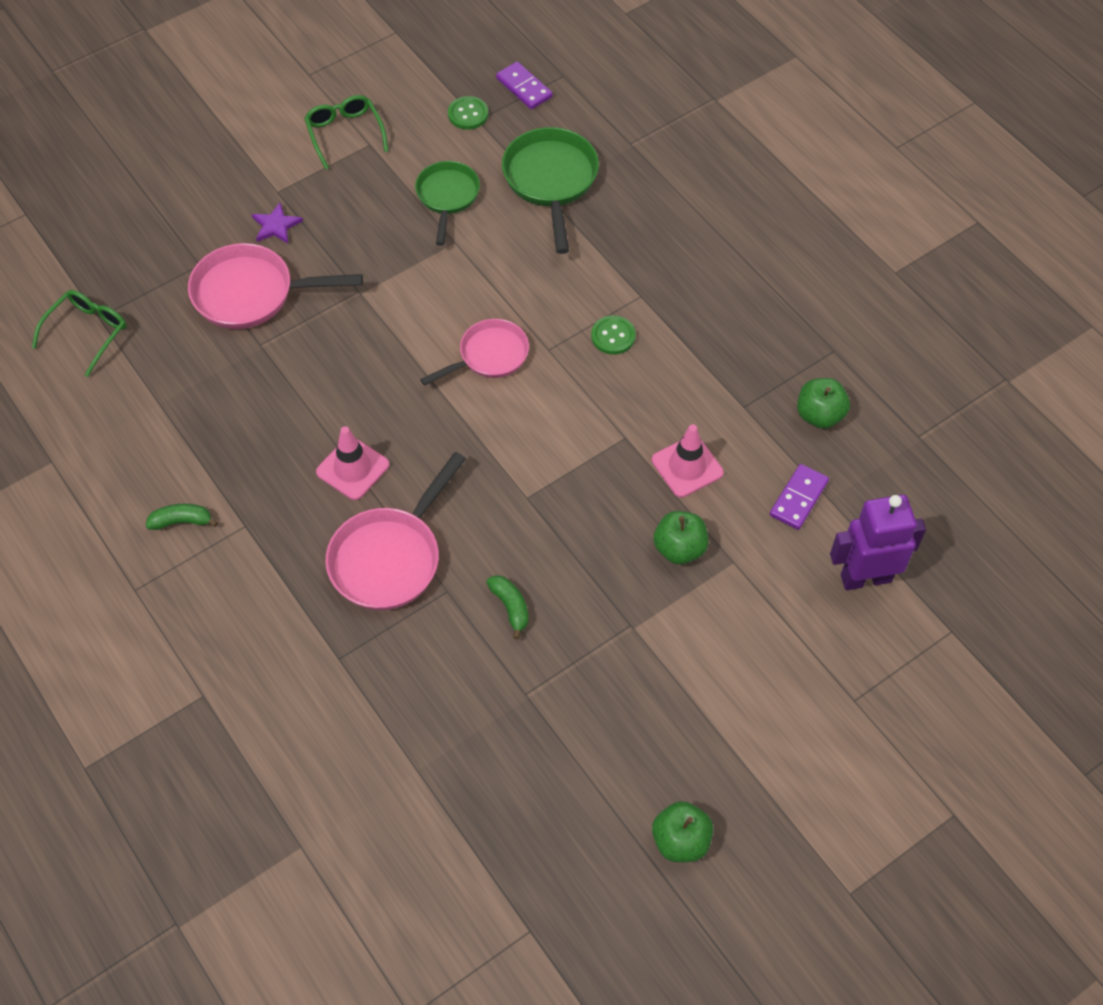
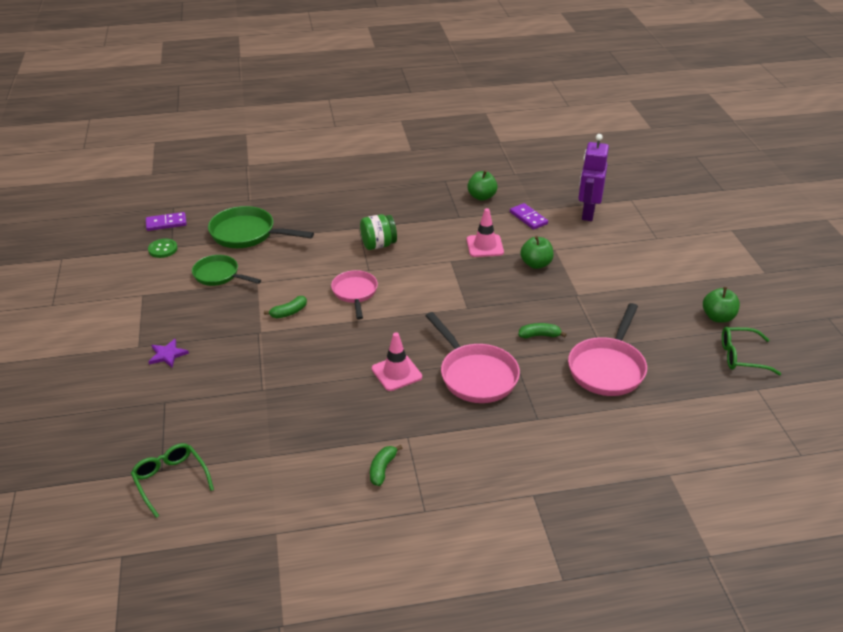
camera: 65 degrees left, 20 degrees down
pink pan [188,243,363,329] -> pink pan moved to [568,303,647,396]
green glasses [304,95,388,170] -> green glasses moved to [722,327,781,375]
green button [591,315,636,355] -> green jar [360,214,397,250]
none -> green banana [264,296,307,318]

